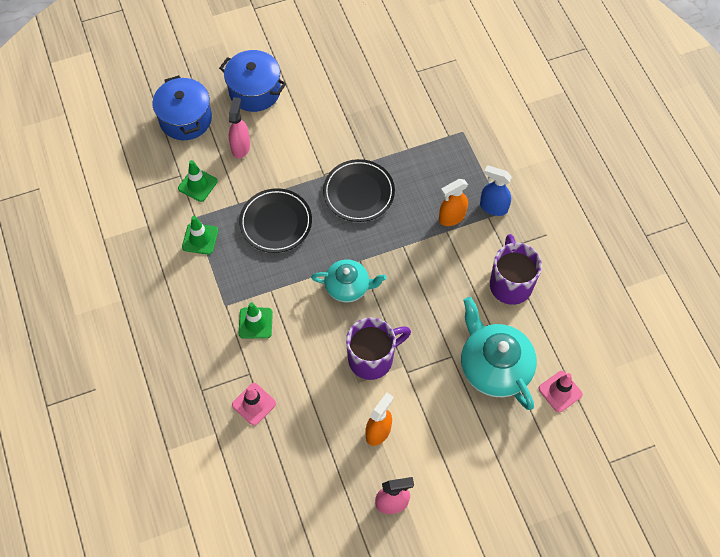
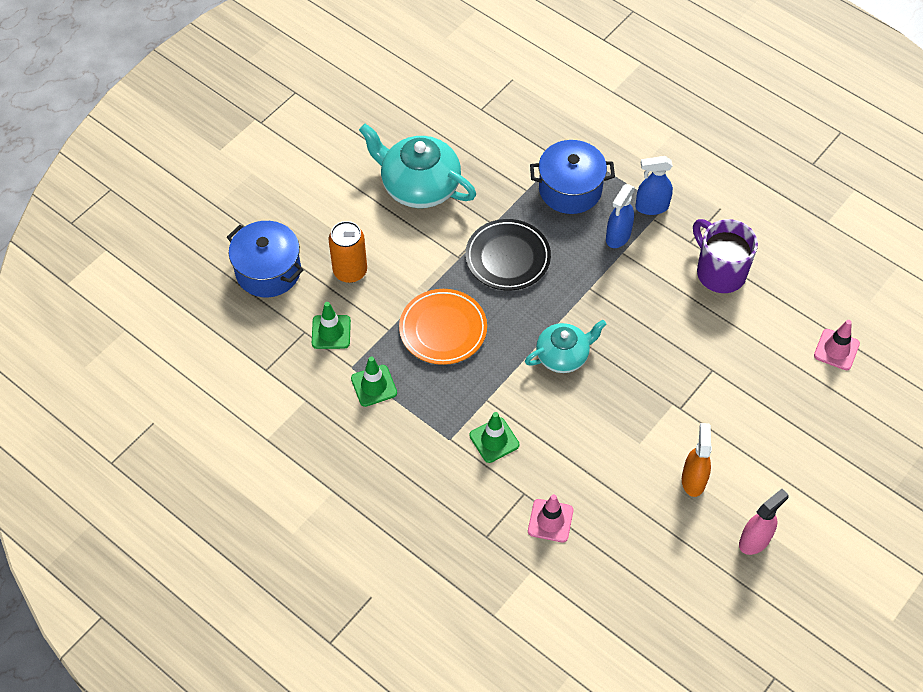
camera: 30 degrees left, 5 degrees down
blue pot [219,50,286,112] -> blue pot moved to [530,140,615,214]
pink spray bottle [229,97,250,159] -> orange can [329,221,367,283]
black plate [239,188,312,253] -> orange plate [399,289,487,365]
purple mug [346,318,411,380] -> none
orange spray bottle [439,179,468,226] -> blue spray bottle [606,184,635,248]
turquoise teapot [461,297,537,410] -> turquoise teapot moved to [359,124,476,208]

